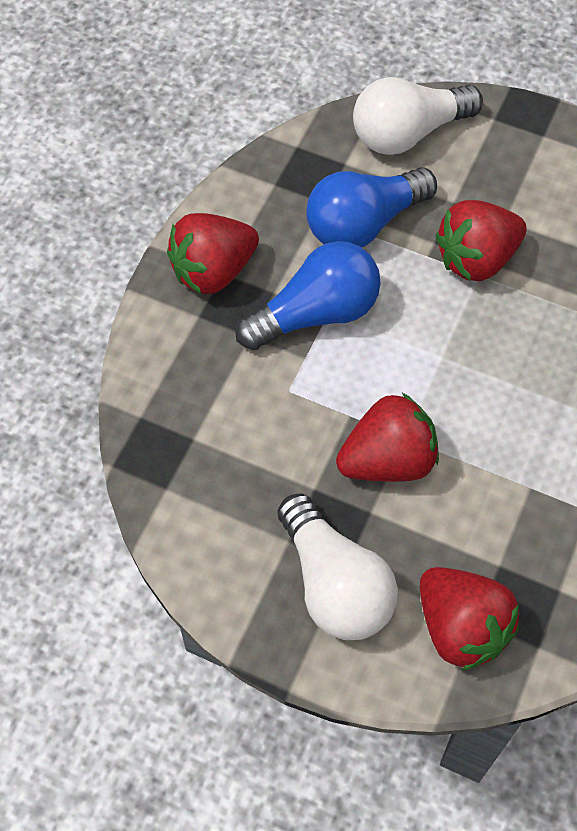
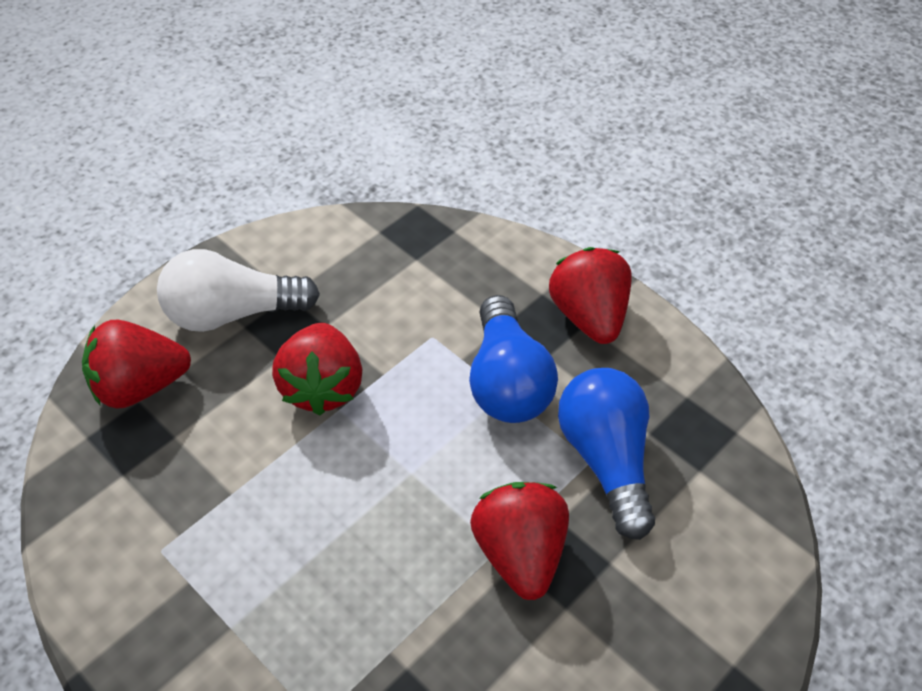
camera: 110 degrees right, 10 degrees down
white light bulb [353,77,483,155] -> none

